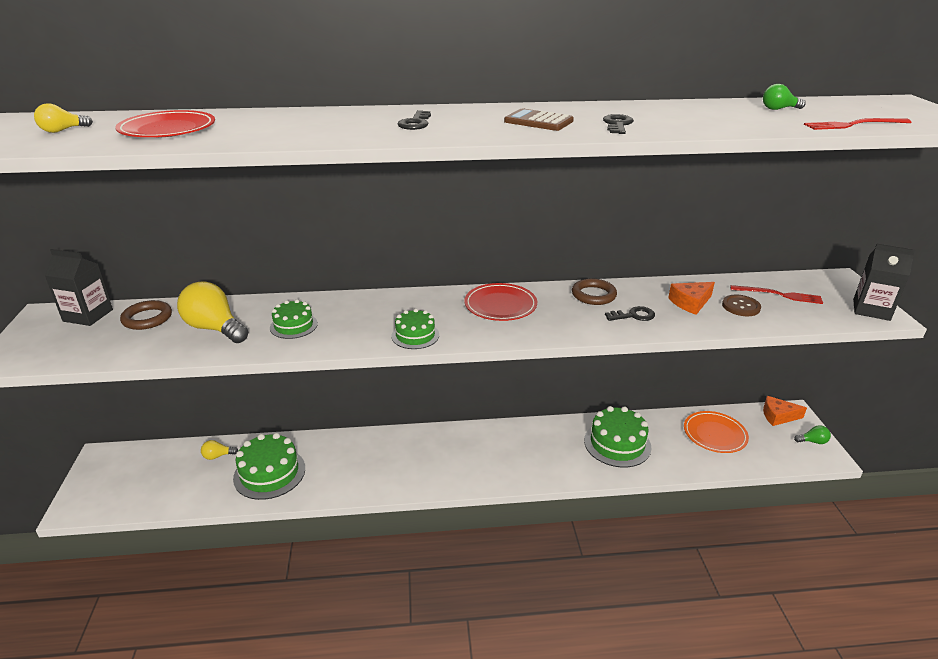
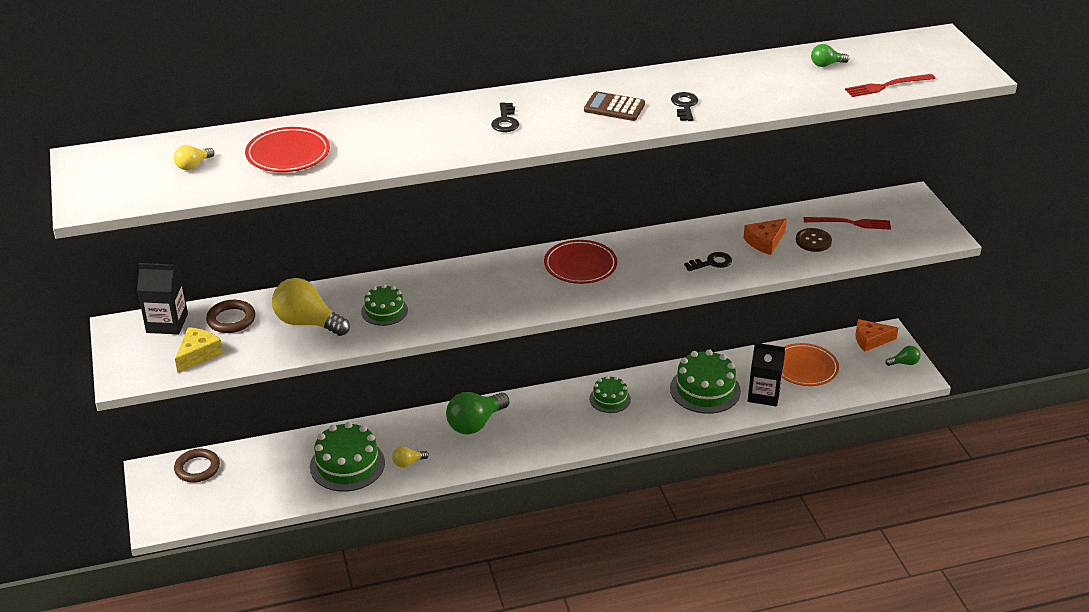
camera: 10 degrees left, 5 degrees up
yellow light bulb [201,440,238,460] -> yellow light bulb moved to [392,446,429,468]
green cake [392,309,439,349] -> green cake moved to [589,376,631,413]
brown ring [572,278,617,305] -> brown ring moved to [174,449,220,482]
black carton [853,244,915,321] -> black carton moved to [748,343,785,406]
none -> yellow cheese [175,327,223,373]
none -> green light bulb [446,392,509,434]

